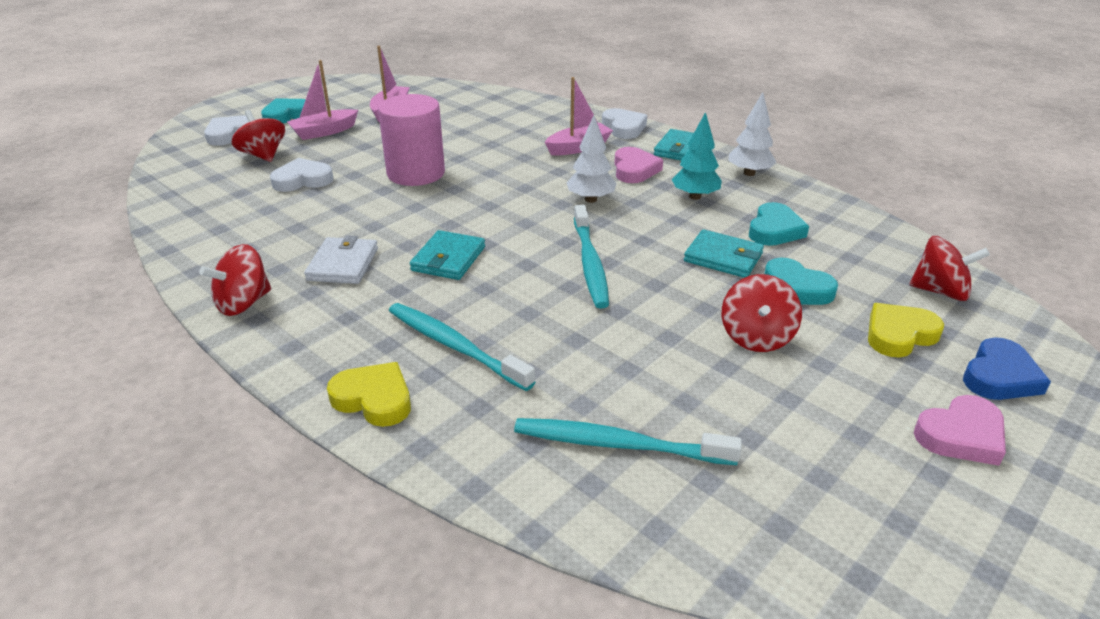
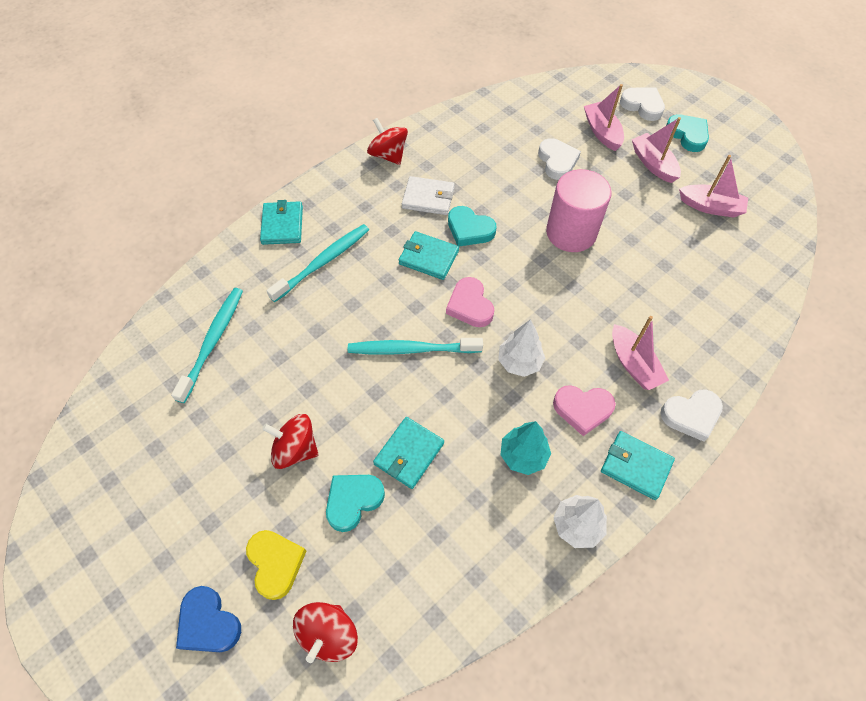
camera: 95 degrees right, 25 degrees up
red spinning top [232,110,285,162] -> pink boat [584,84,624,151]
yellow heart [327,362,411,427] -> turquoise wallet [260,200,303,245]
turquoise heart [749,202,809,246] -> turquoise heart moved to [448,206,497,246]
pink heart [914,395,1006,466] -> pink heart moved to [446,277,494,327]

